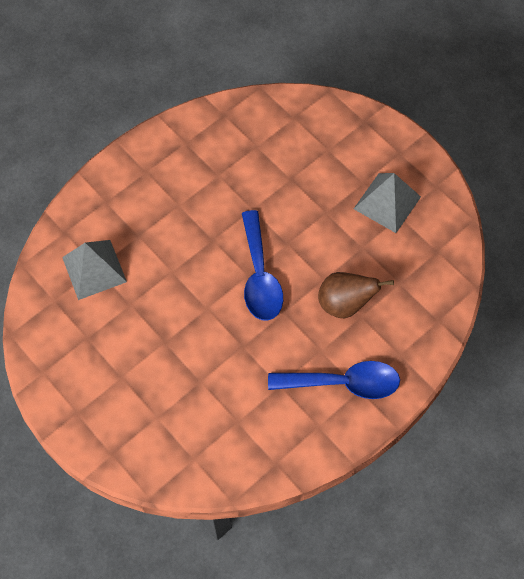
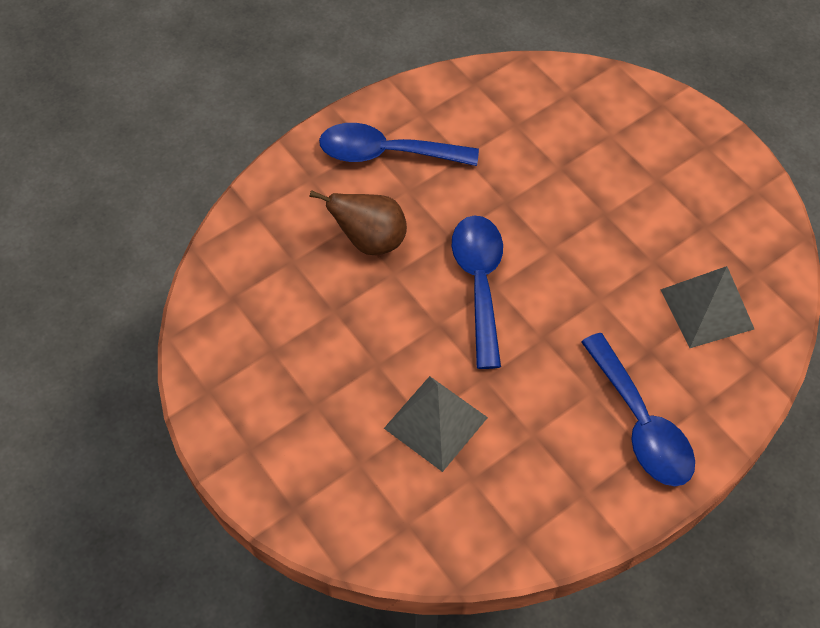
camera: 175 degrees left, 5 degrees down
grey pyramid [354,173,421,233] -> grey pyramid moved to [384,376,488,472]
none -> blue spoon [581,333,695,486]

